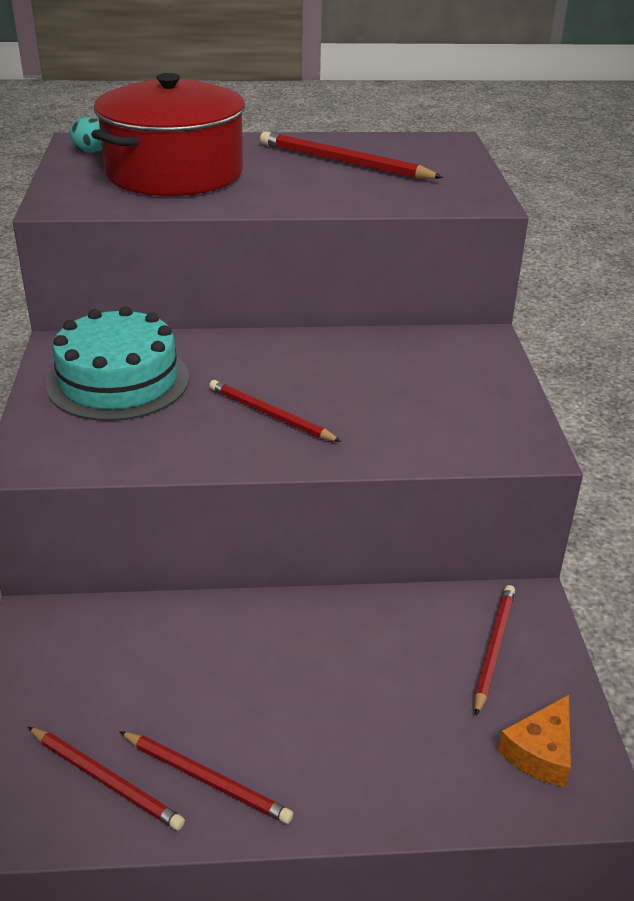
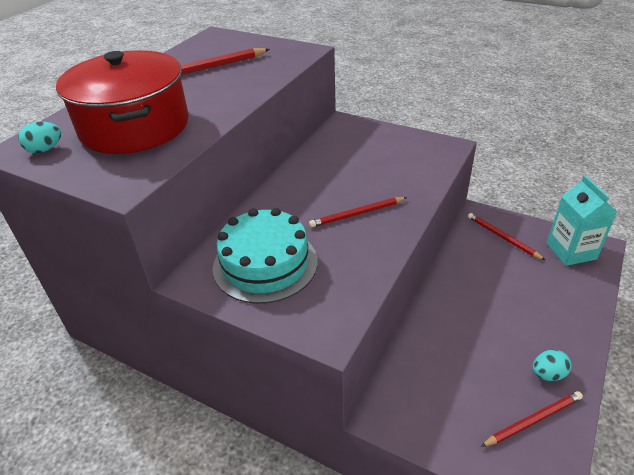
camera: 55 degrees left, 5 degrees up
red pencil [119,731,293,824] -> turquoise egg [533,350,571,381]
orange cheese [497,695,571,787] -> turquoise carton [547,175,617,266]

